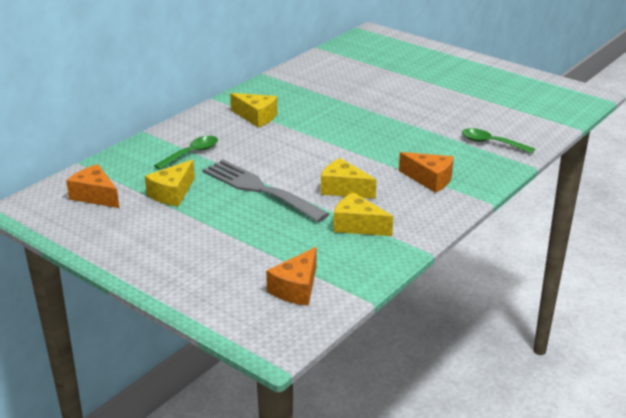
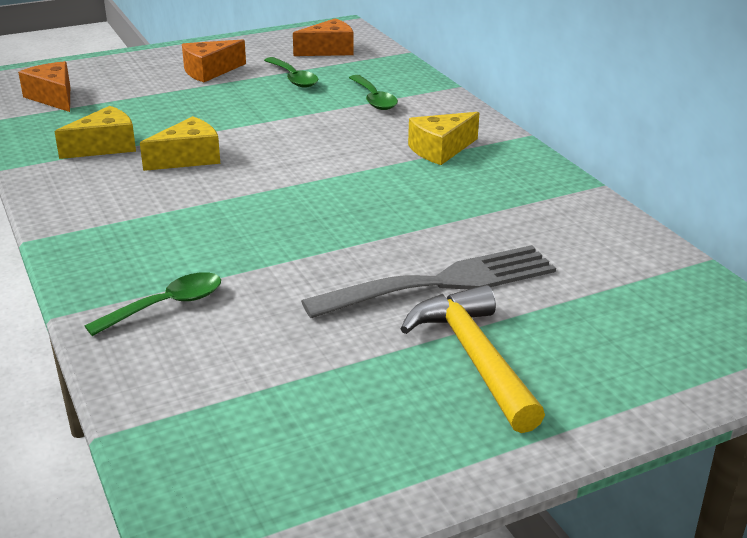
camera: 115 degrees right, 0 degrees up
yellow cheese [145,160,195,207] -> green spoon [264,57,319,88]
grey fork [202,159,329,222] -> grey fork moved to [301,245,556,318]
orange cheese [399,152,454,193] -> orange cheese moved to [182,39,246,82]
none -> yellow hammer [400,285,545,433]

